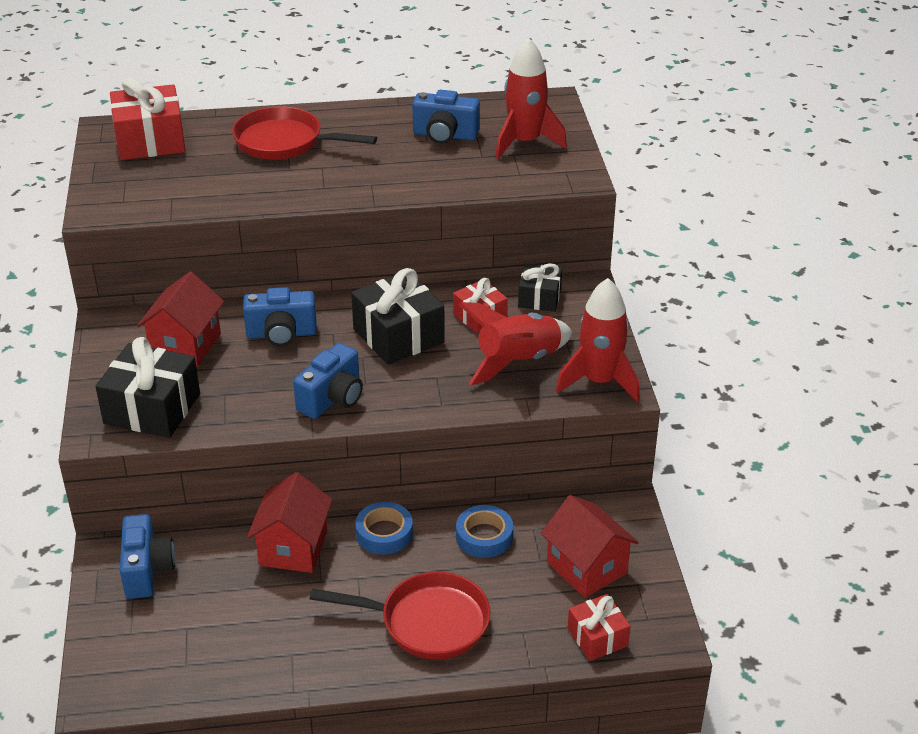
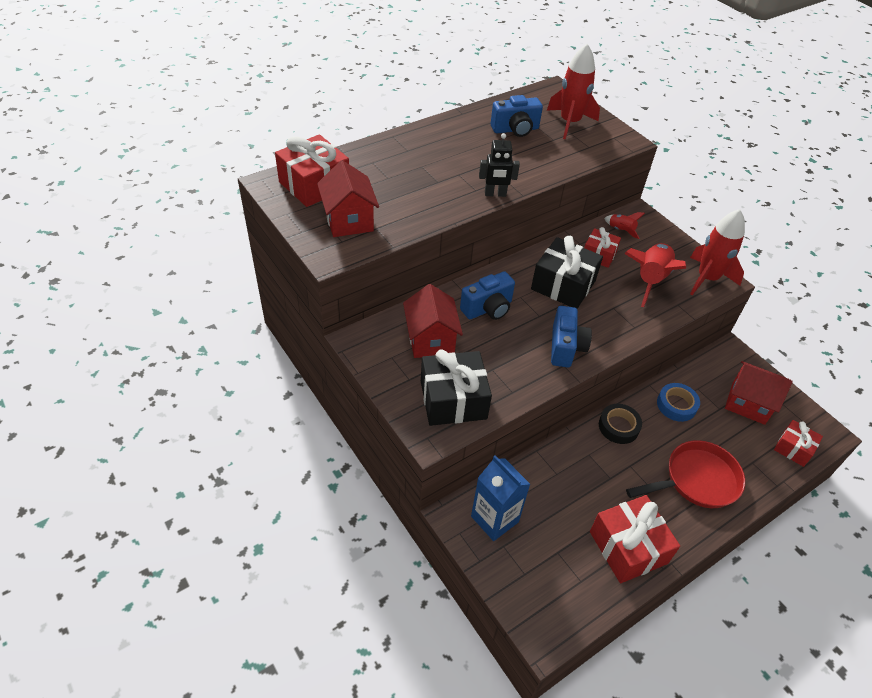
camera: 30 degrees left, 10 degrees up
blue camera [120,514,175,599] -> blue carton [471,455,530,541]
red pan [232,106,377,160] -> none
red house [247,472,333,573] -> red house moved to [317,160,379,237]
blue tape [356,502,413,555] -> black tape [599,404,642,444]
black gift [518,263,562,312] -> red rocket [604,212,645,239]
none -> black robot [479,133,520,197]
none -> red gift [590,495,680,583]

